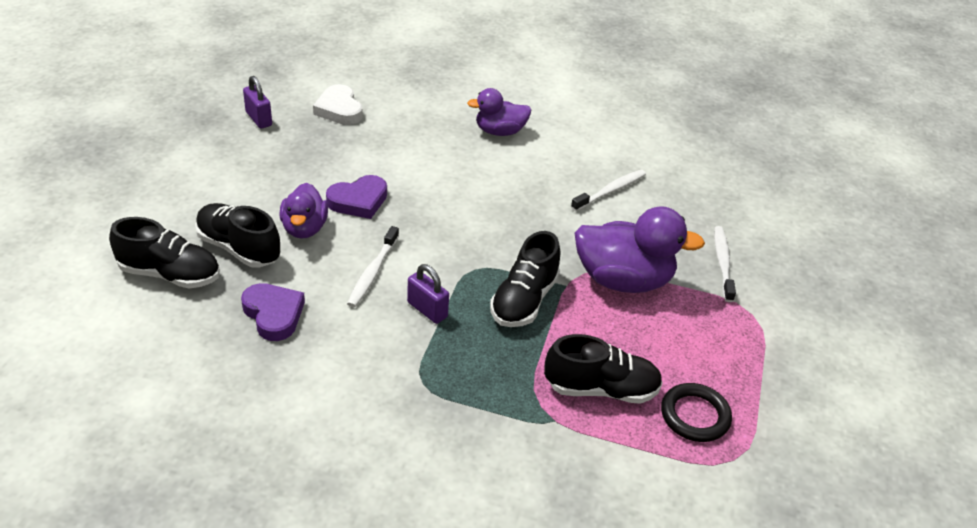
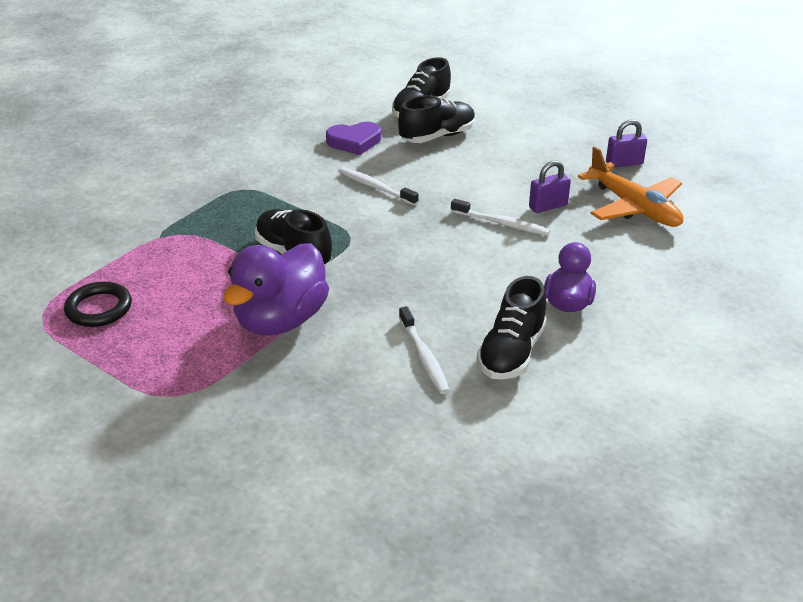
camera: 115 degrees right, 5 degrees down
purple duck [279,183,328,239] -> none
white heart [313,84,363,125] -> orange plane [578,146,683,227]
purple heart [326,175,387,219] -> none
purple padlock [407,264,449,324] -> purple padlock moved to [529,161,571,213]
black shoe [544,334,663,404] -> black shoe moved to [477,276,547,379]
white toothbrush [714,226,736,302] -> white toothbrush moved to [451,199,551,236]

